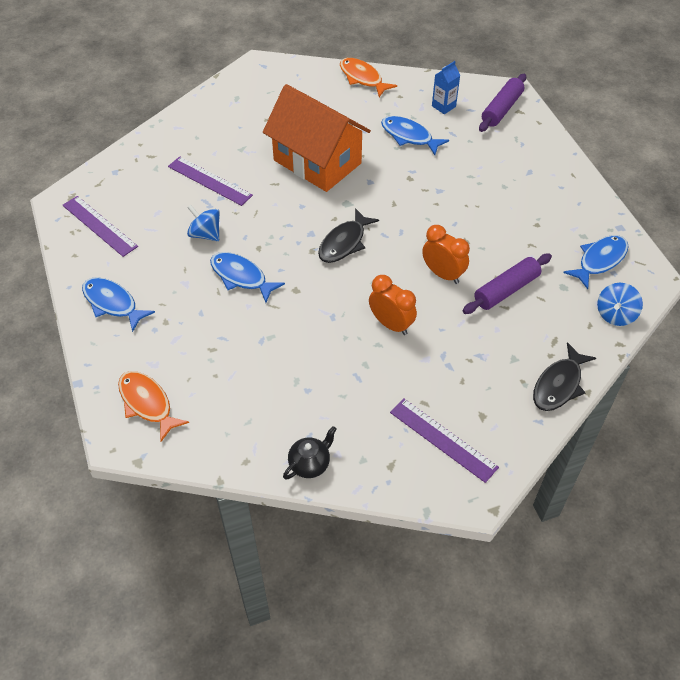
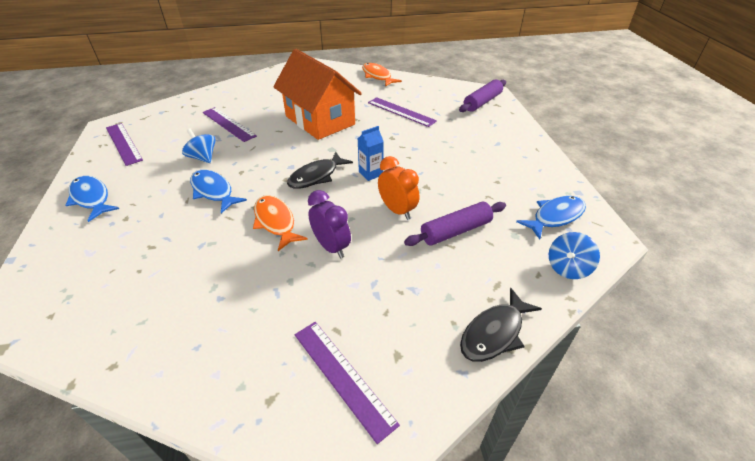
camera: 10 degrees right, 10 degrees down
orange fish [118,371,189,442] -> orange fish moved to [253,195,308,251]
black teapot [283,426,336,480] -> none
orange clock [369,275,417,335] -> purple clock [308,190,351,258]
blue fish [381,116,449,155] -> purple ruler [368,97,437,127]
blue carton [432,61,460,114] -> blue carton moved to [358,126,384,181]

